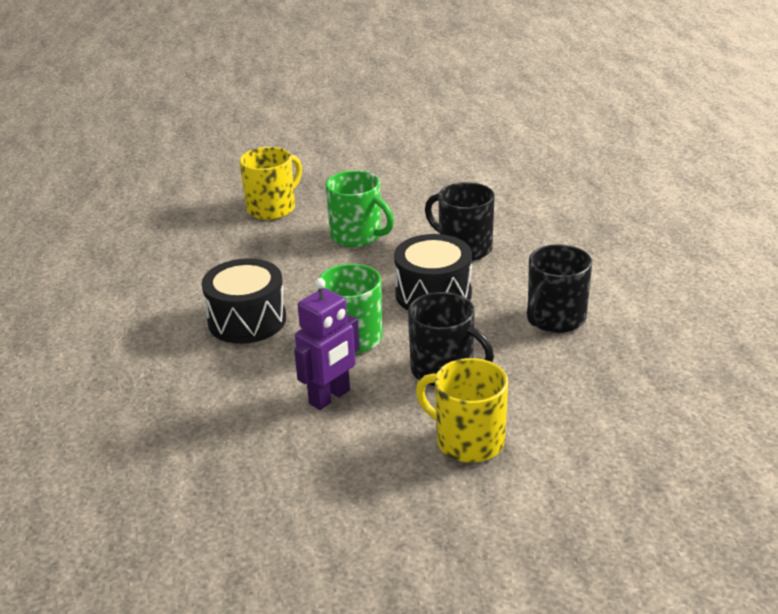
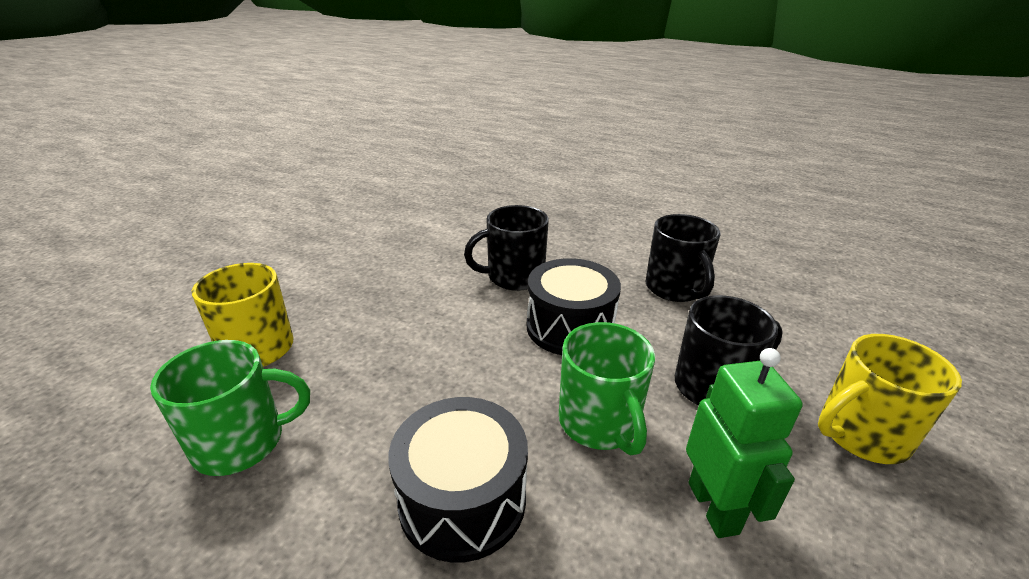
camera: 55 degrees left, 0 degrees up
purple robot [294,278,360,410] -> green robot [686,348,803,538]
green mug [325,170,394,247] -> green mug moved to [150,340,310,476]

